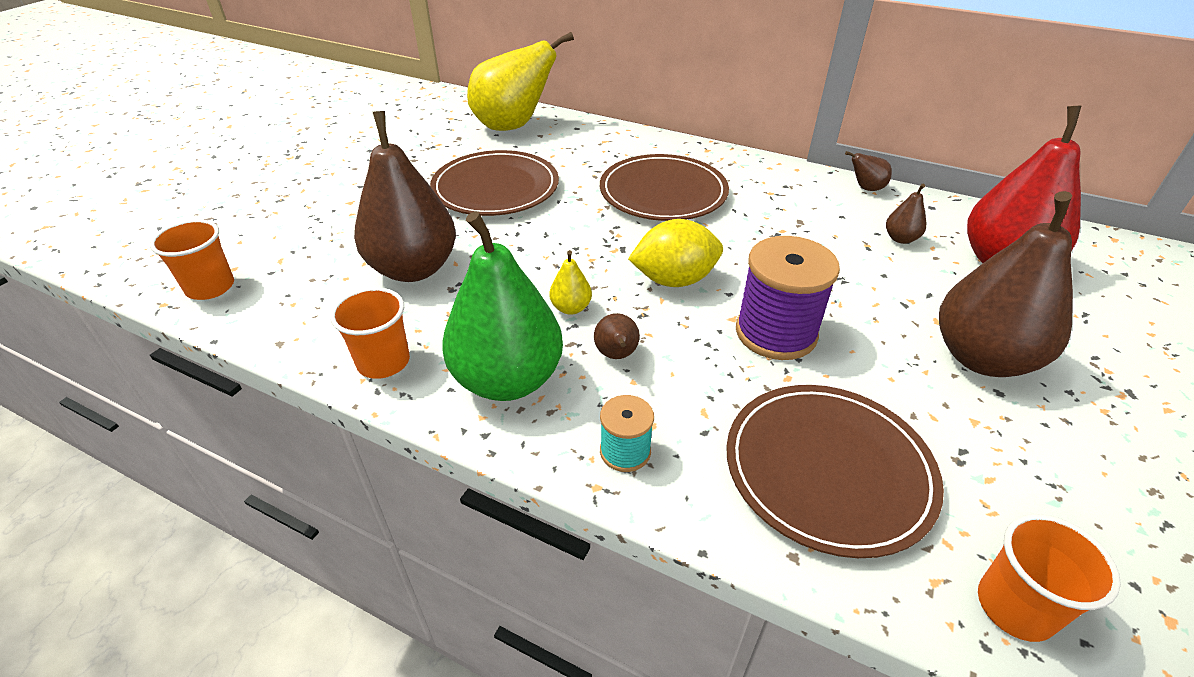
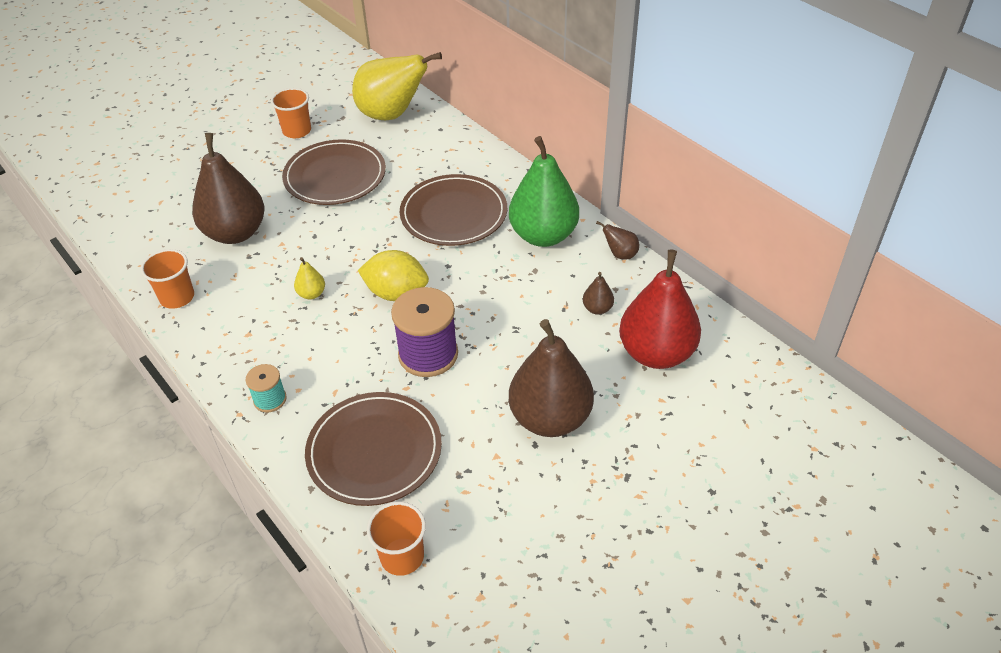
camera: 25 degrees right, 5 degrees up
orange cup [150,220,234,300] -> orange cup moved to [271,88,311,138]
green pear [442,211,563,401] -> green pear moved to [509,136,579,247]
brown pear [594,313,640,359] -> none

